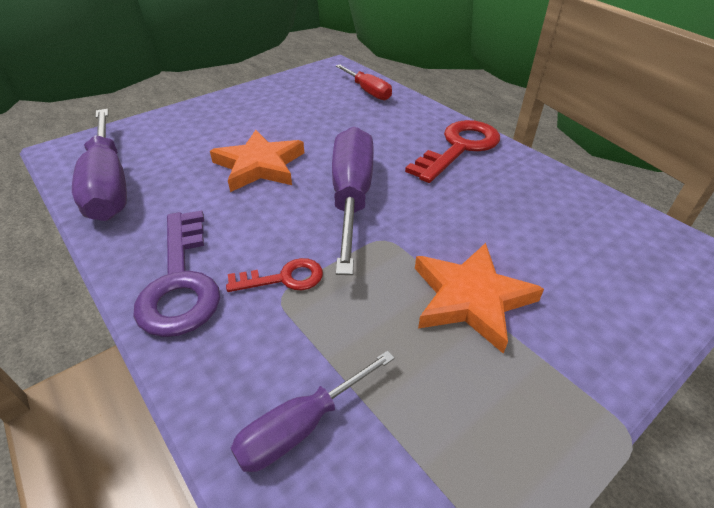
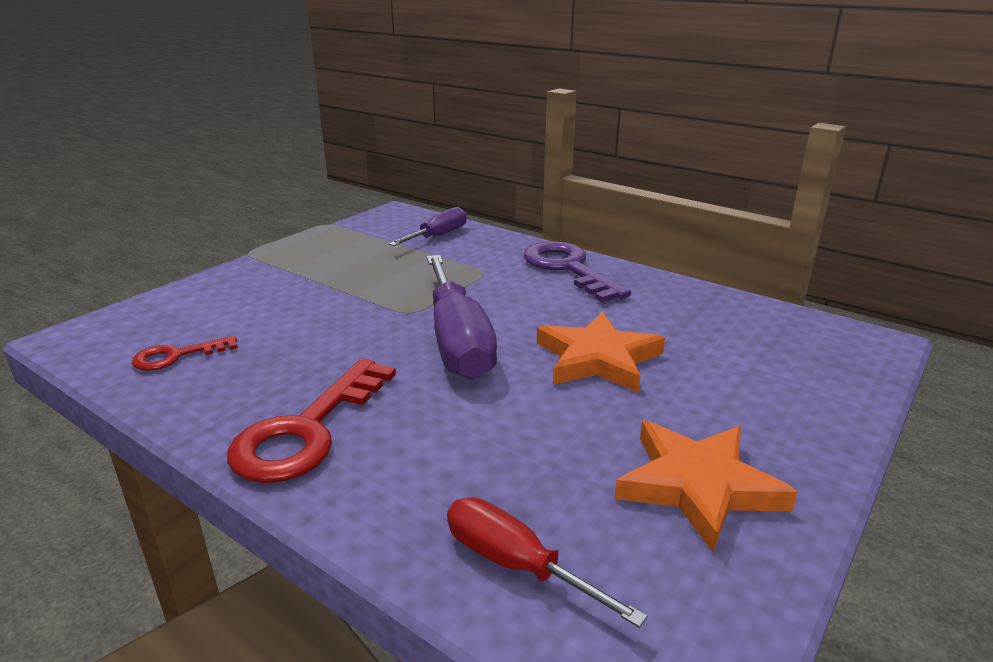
camera: 165 degrees right, 15 degrees down
purple screwdriver [72,109,127,221] -> none
red key [226,258,323,292] -> red key moved to [132,335,238,371]
orange star [415,243,544,354] -> orange star moved to [615,421,798,552]

